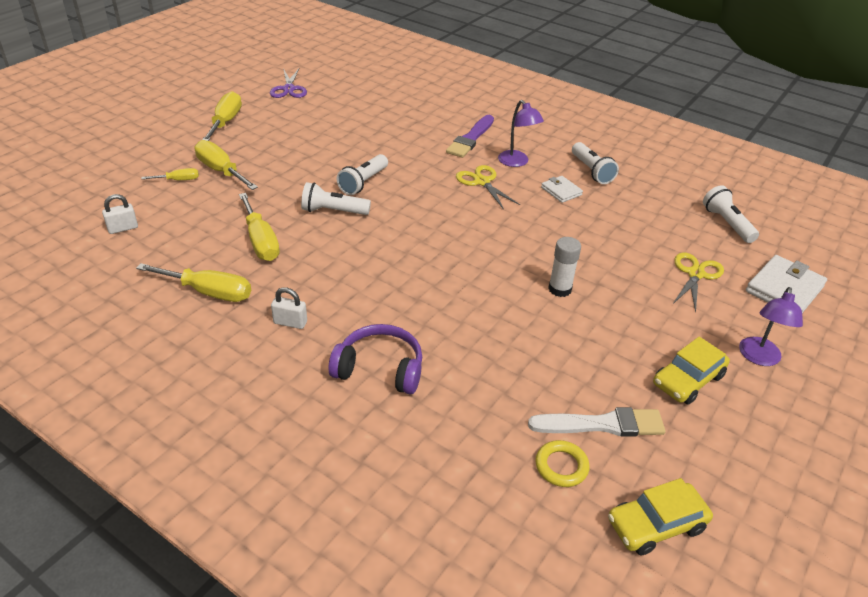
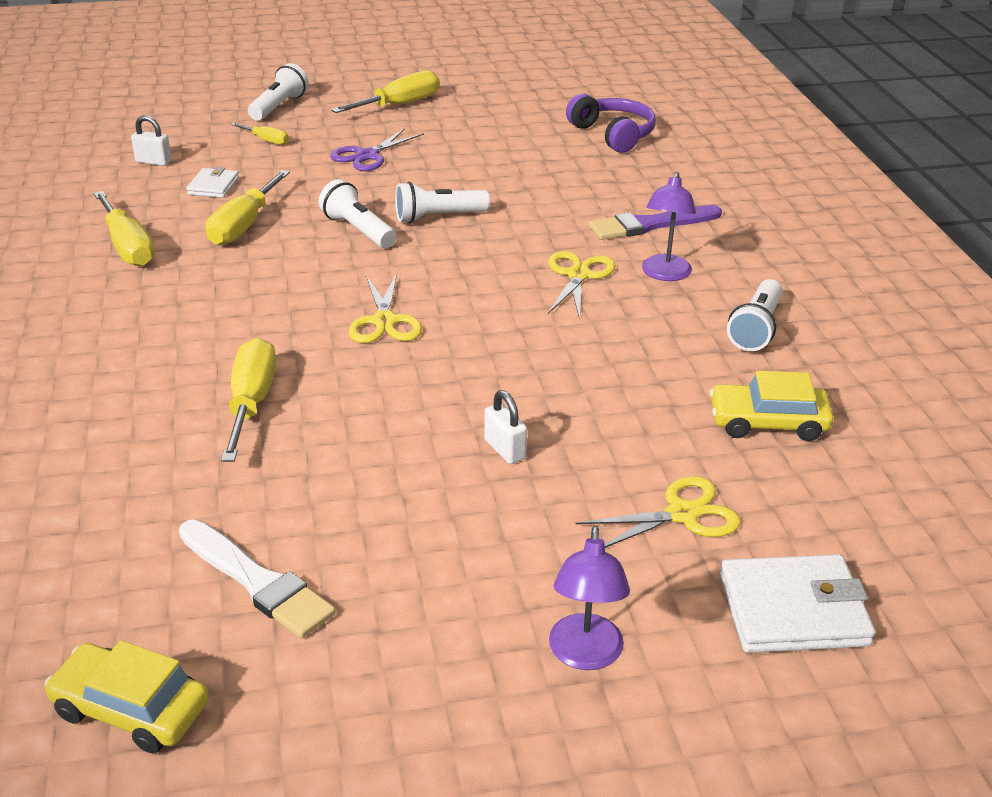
camera: 45 degrees right, 5 degrees down
yellow screwdriver [195,140,258,190] -> yellow screwdriver moved to [221,338,276,462]
purple scissors [270,69,307,98] -> purple scissors moved to [330,128,424,171]
white padlock [271,287,307,329] -> white padlock moved to [484,390,527,464]
purple headphones [328,324,422,394] -> purple headphones moved to [566,94,656,153]
yellow ring [535,440,590,487] -> none
white wallet [541,176,583,203] -> white wallet moved to [186,167,239,198]
white glue stick [548,237,581,297] -> none
yellow car [653,337,730,405] -> yellow car moved to [710,371,834,441]
white flashlight [703,185,759,243] -> white flashlight moved to [248,63,309,121]
purple lamp [739,287,803,366] -> purple lamp turned 60 degrees counterclockwise [549,526,630,670]
none -> yellow scissors [349,273,422,343]

